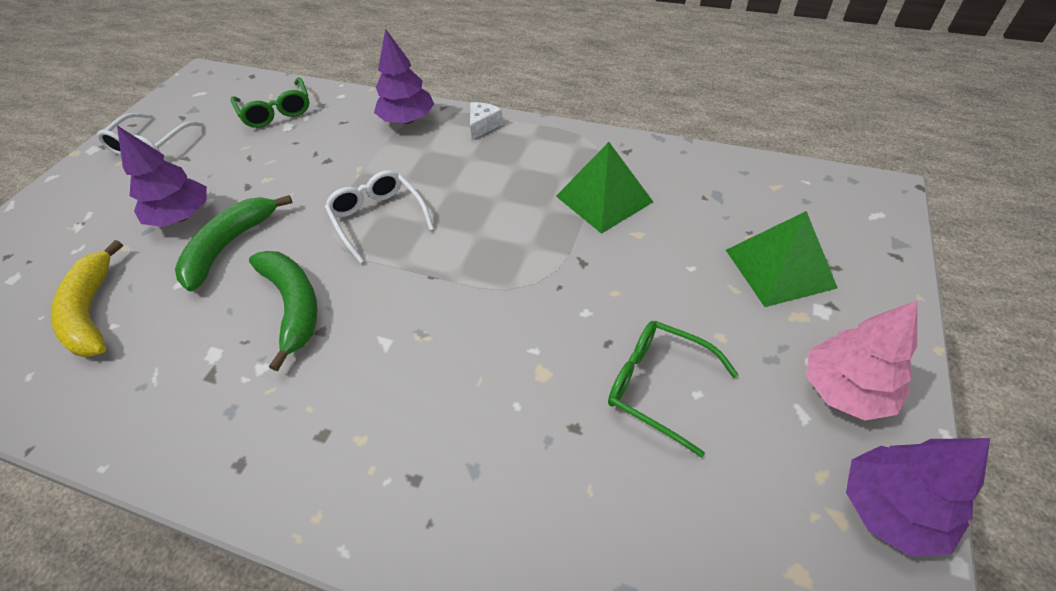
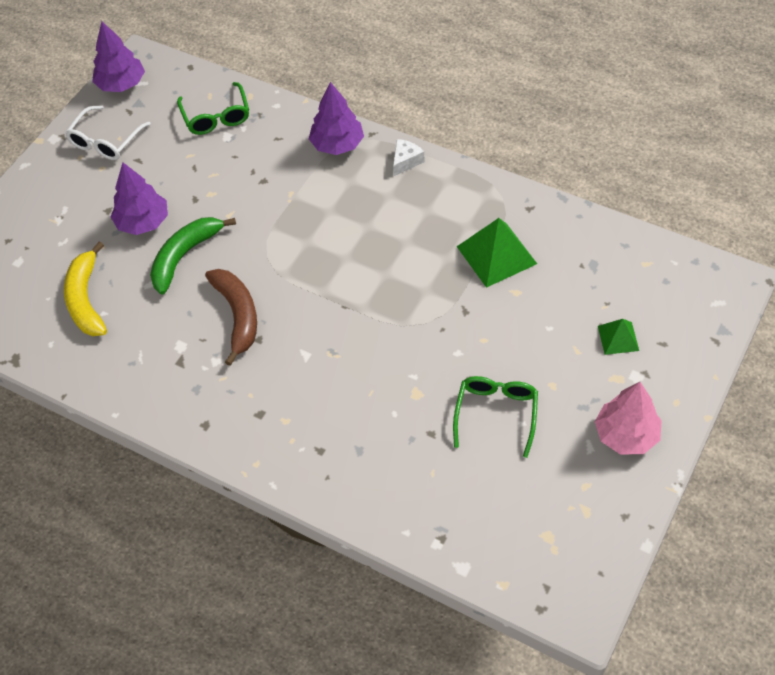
camera: 10 degrees right, 5 degrees up
green banana [249,251,317,371] -> brown banana [205,269,257,366]
white glasses [325,170,434,264] -> none
green glasses [608,321,739,457] -> green glasses turned 60 degrees clockwise [453,376,538,458]
green pyramid [726,211,837,307] -> green pyramid [598,319,639,355], size x0.56
purple tree [846,438,990,557] -> purple tree moved to [92,21,145,92]

